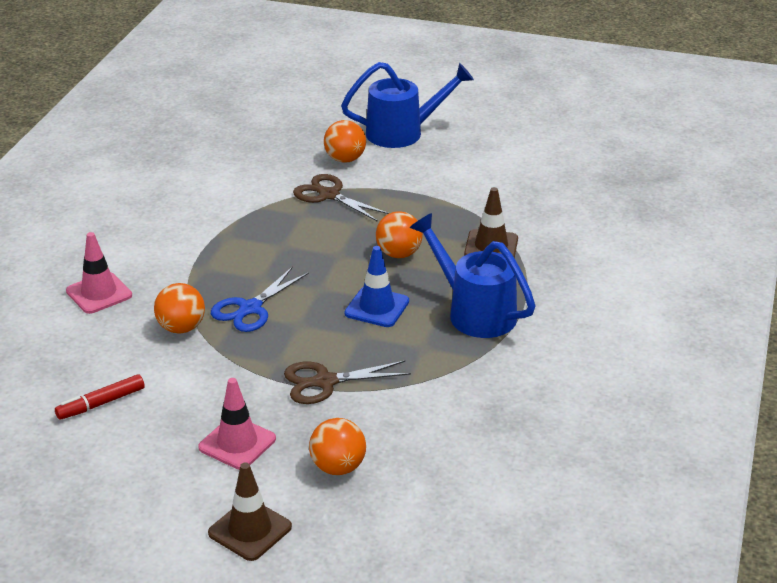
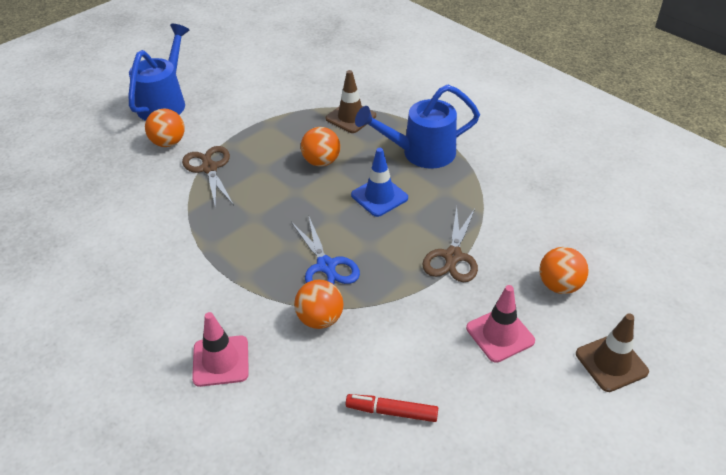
camera: 60 degrees left, 10 degrees up
red marker [55,374,145,420] -> red marker turned 105 degrees clockwise [346,394,438,422]
brown scissors [293,174,389,222] -> brown scissors turned 90 degrees clockwise [182,146,234,209]

